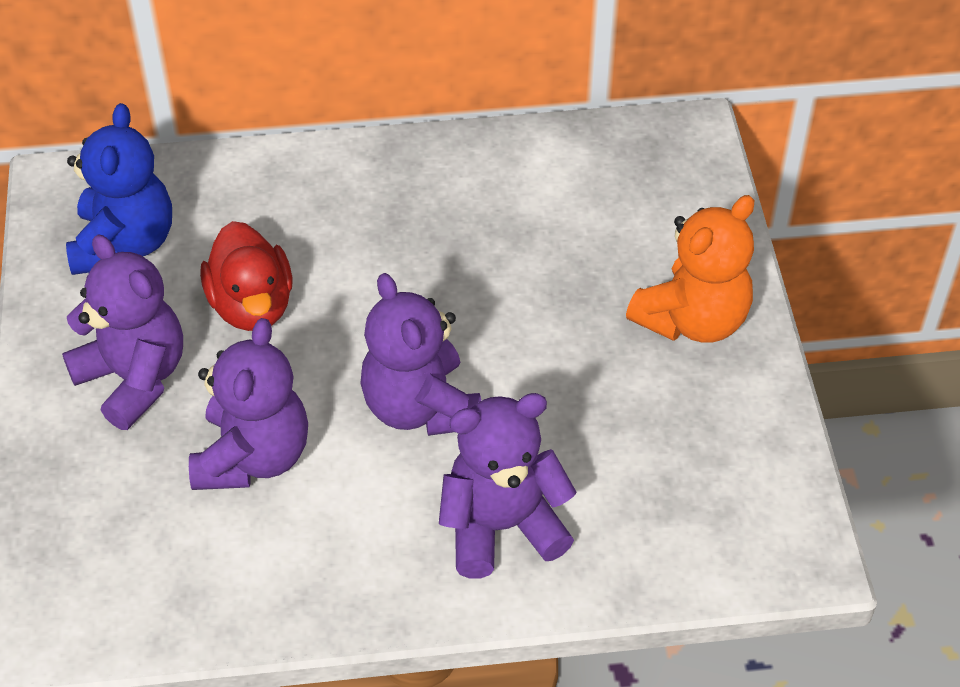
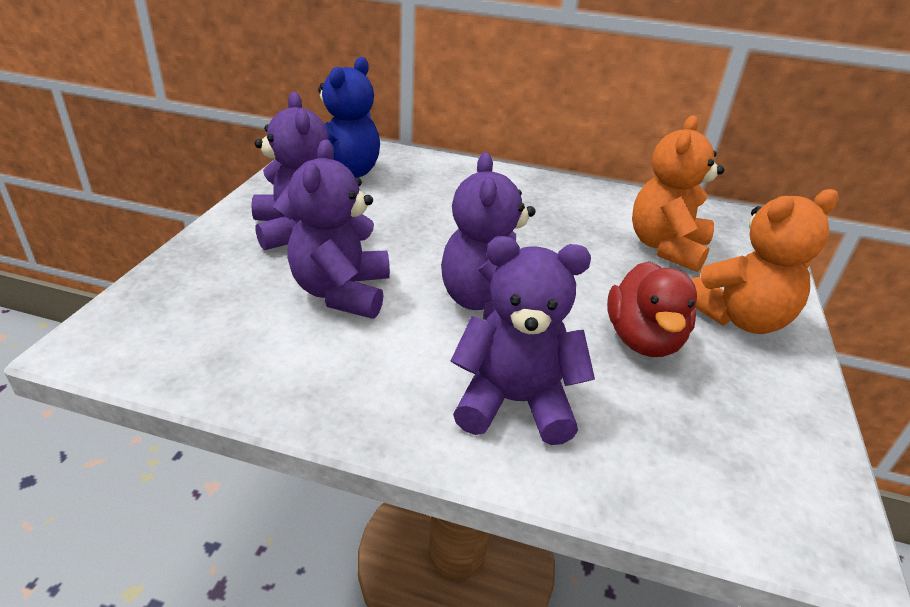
camera: 20 degrees right, 15 degrees down
purple teddy bear [189,318,308,490] -> purple teddy bear turned 150 degrees clockwise [287,139,390,318]
red duck [200,221,293,331] -> red duck moved to [607,261,697,357]
none -> orange teddy bear [632,115,725,272]

